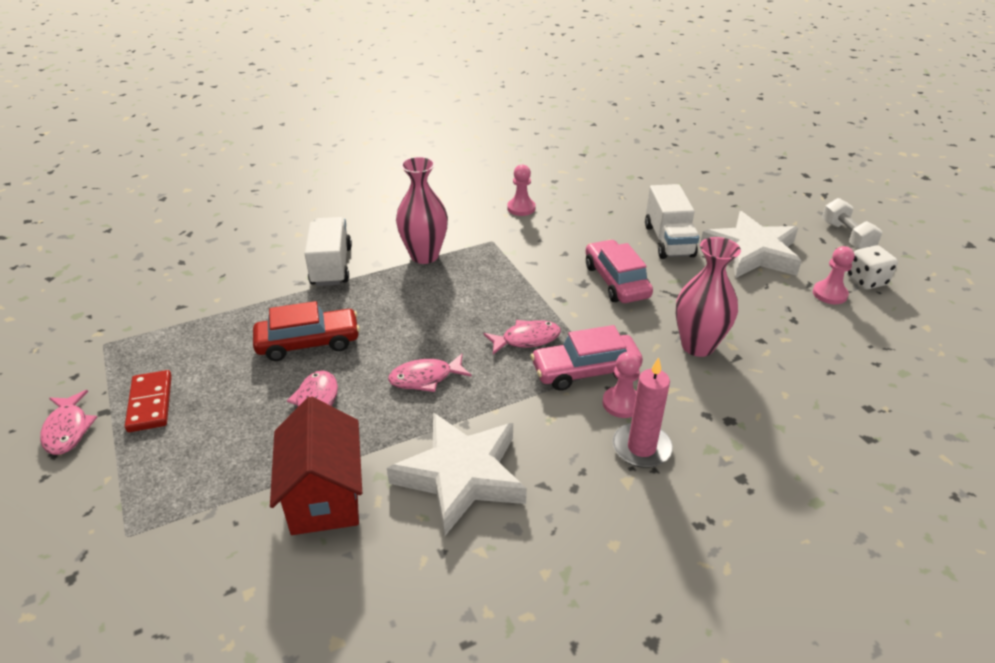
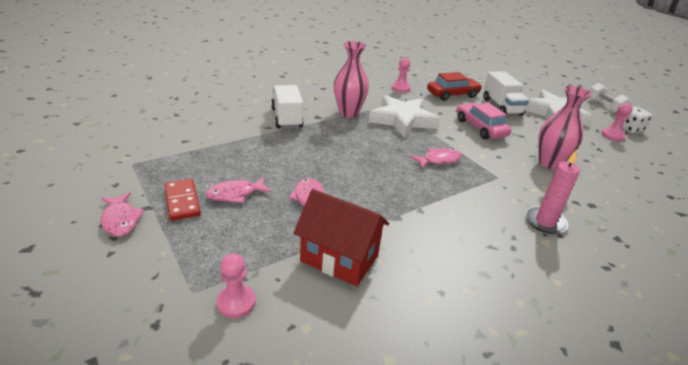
camera: 10 degrees left, 5 degrees down
red car [253,301,360,361] -> red car moved to [427,72,482,101]
red house [270,396,362,535] -> red house turned 45 degrees counterclockwise [293,189,389,286]
white star [387,412,527,536] -> white star moved to [369,95,440,138]
pink fish [388,354,472,392] -> pink fish moved to [206,177,271,203]
pink car [530,325,643,391] -> none
pink pawn [603,352,640,418] -> pink pawn moved to [217,253,256,318]

